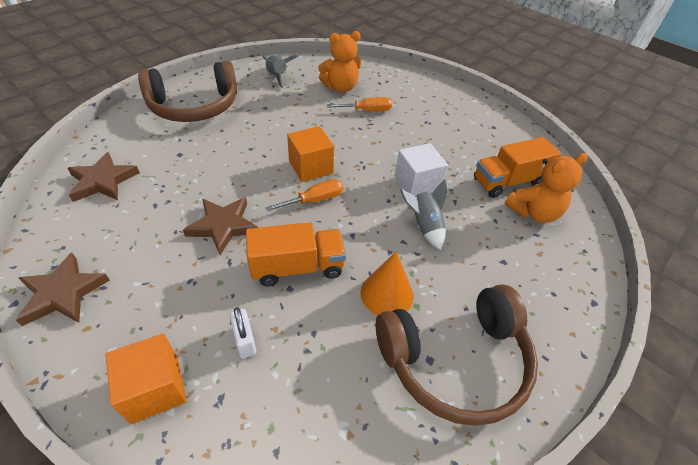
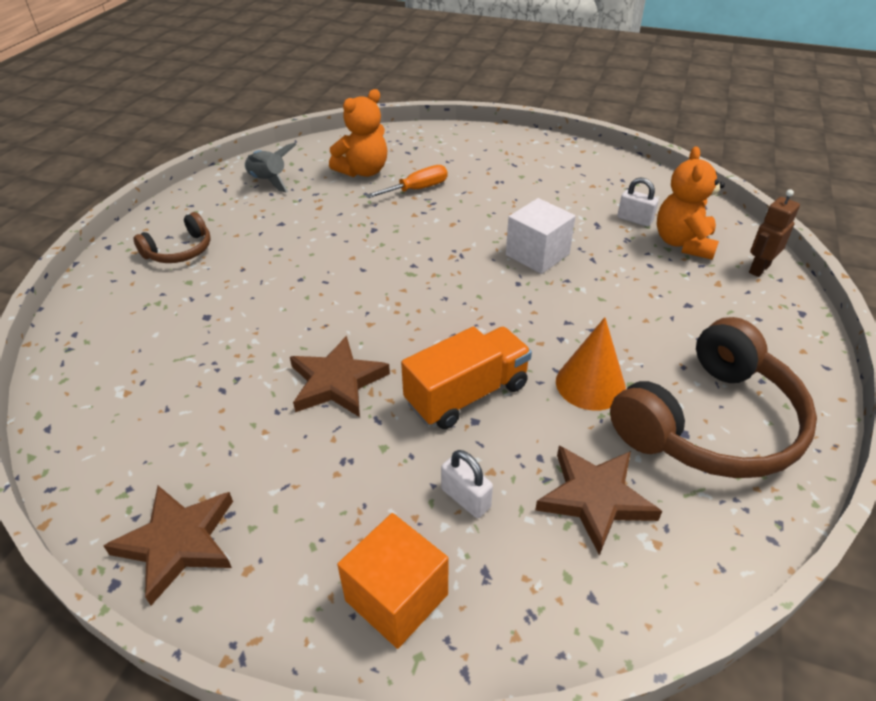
camera: 20 degrees left, 5 degrees down
brown star [67,152,140,202] -> brown star moved to [535,446,662,555]
brown headphones [138,61,237,122] -> brown headphones [133,212,211,263], size x0.50
orange screwdriver [265,179,344,212] -> none
orange cube [287,126,334,182] -> none
grey rocket [400,179,448,250] -> none
orange truck [474,137,561,198] -> white padlock [617,178,659,226]
orange teddy bear [505,153,588,223] -> orange teddy bear turned 150 degrees clockwise [657,146,725,260]
none -> brown robot [749,189,800,277]

